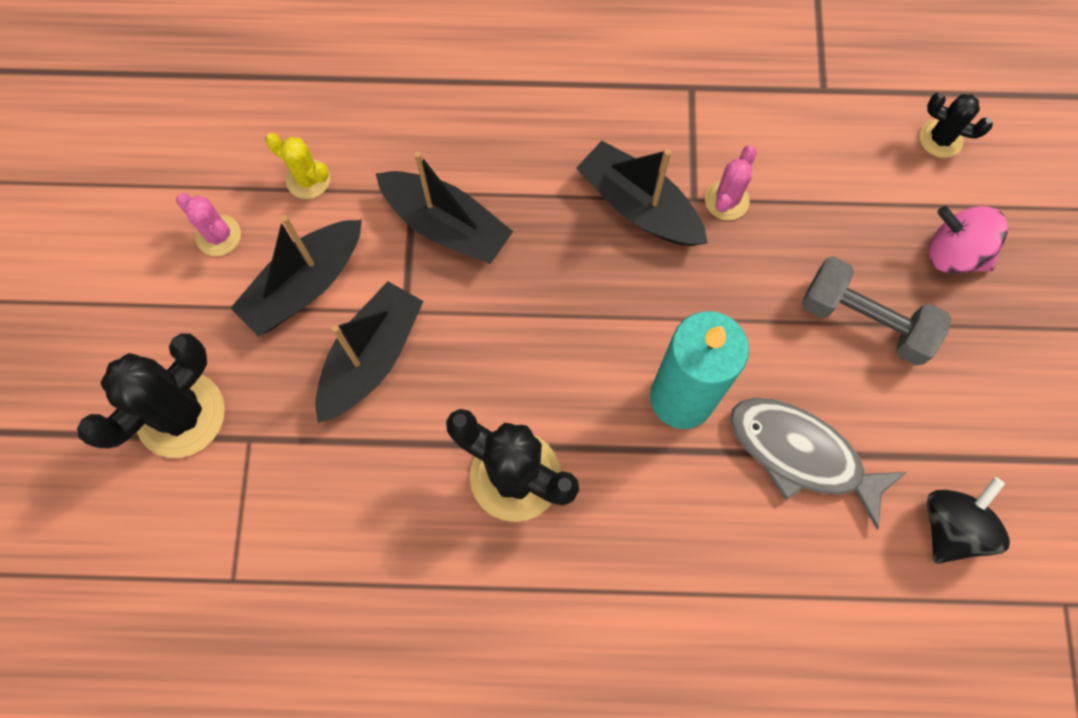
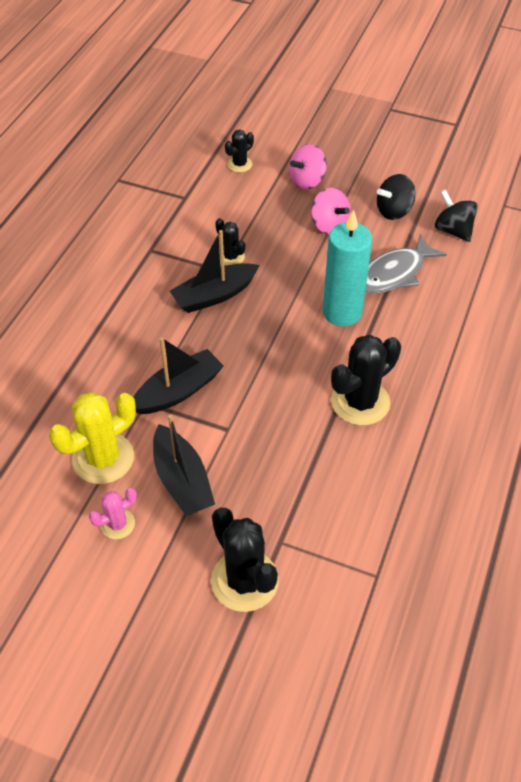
camera: 70 degrees left, 20 degrees down
yellow cactus [265,133,330,199] -> yellow cactus [49,392,136,484], size x1.87
black boat [315,281,423,423] -> none
pink cactus [705,146,757,220] -> black cactus [215,218,245,266]
grey dumbbell [802,256,951,366] -> pink spinning top [311,188,351,235]
none -> black spinning top [377,174,416,220]

